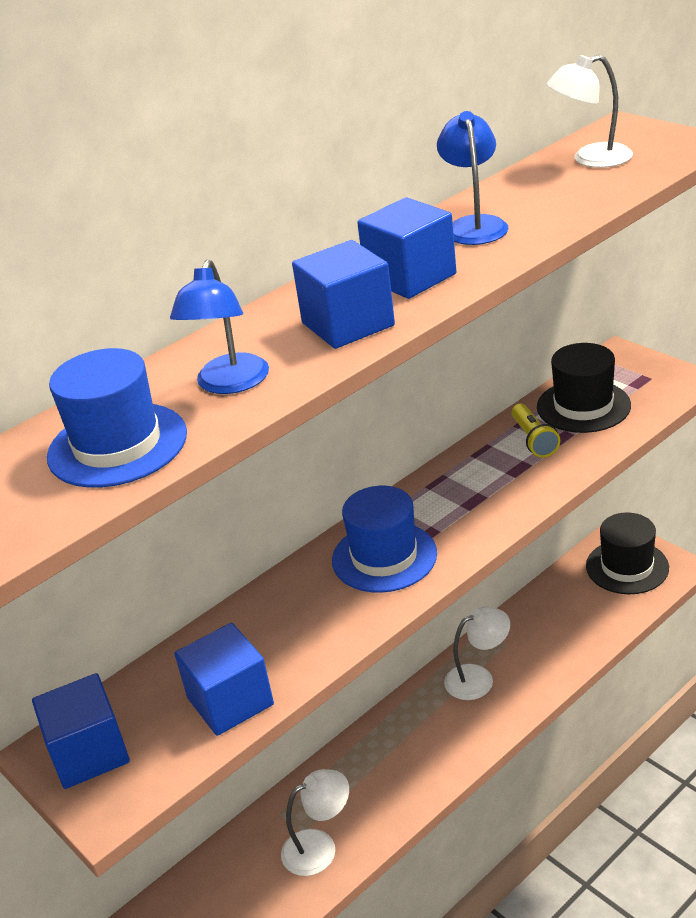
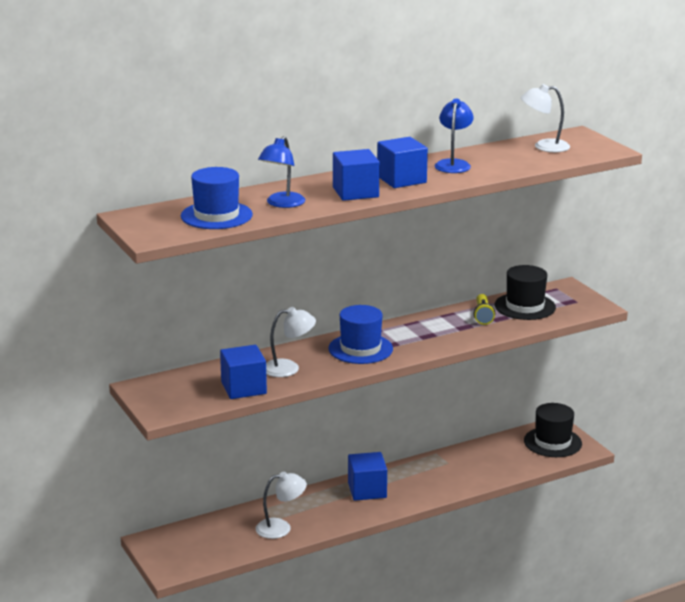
camera: 10 degrees right, 10 degrees down
blue cube [32,673,130,789] -> blue cube moved to [348,452,387,501]
white lamp [444,606,510,700] -> white lamp moved to [266,307,316,377]

